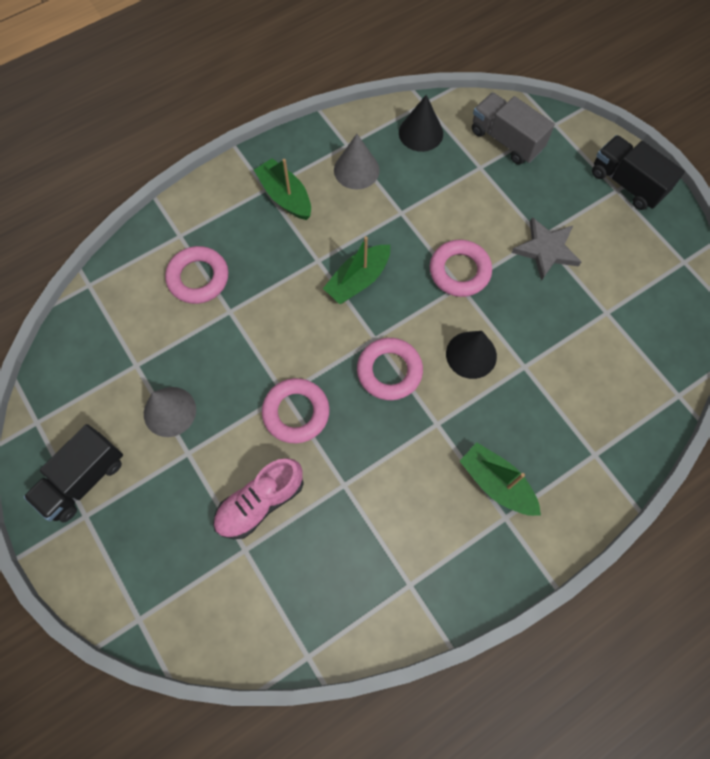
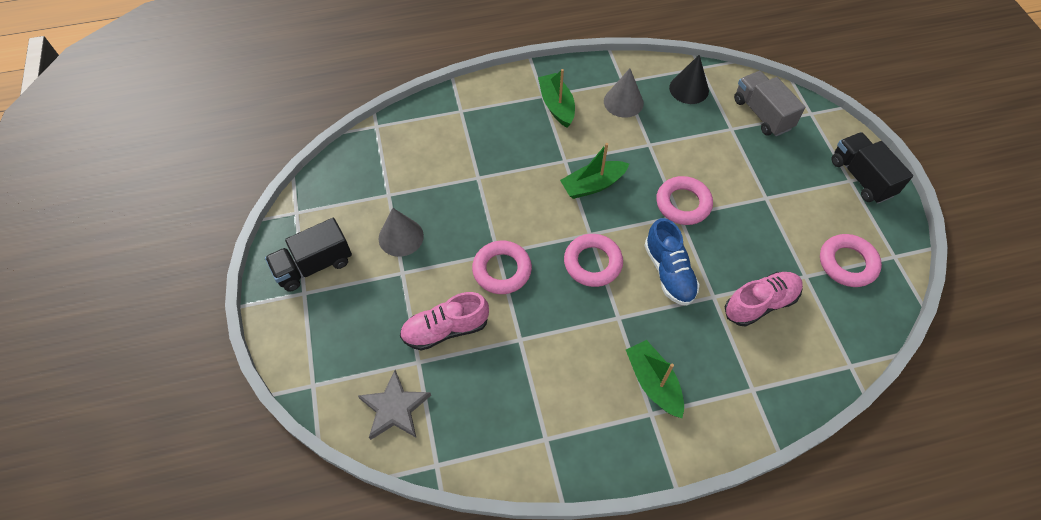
camera: 20 degrees right, 10 degrees down
pink ring [165,246,229,304] -> pink ring moved to [820,234,882,287]
black cone [446,331,497,379] -> blue shoe [644,218,700,306]
grey star [511,217,581,281] -> grey star moved to [358,370,431,440]
none -> pink shoe [725,272,803,327]

